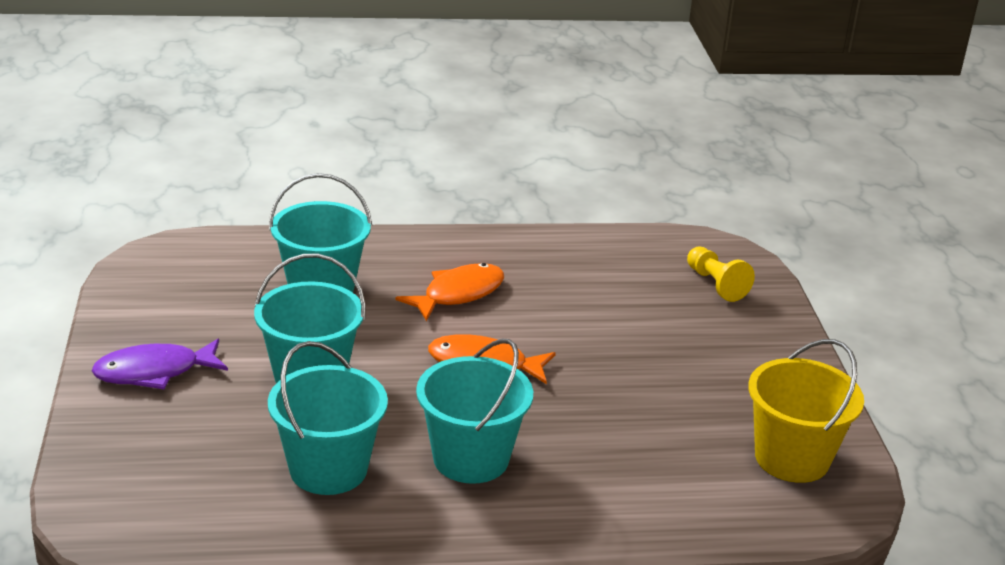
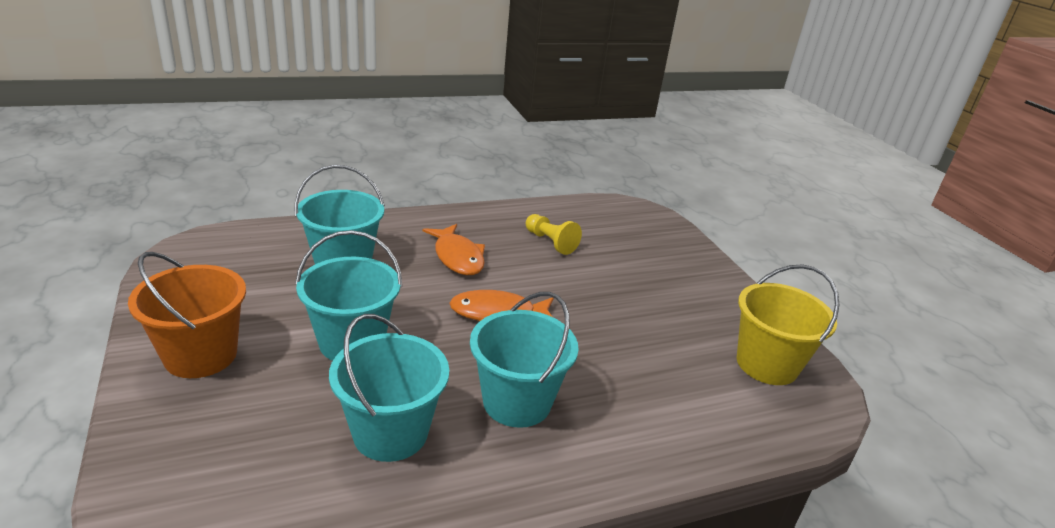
camera: 15 degrees left, 0 degrees up
purple fish [92,339,228,389] -> orange bucket [128,252,246,378]
orange fish [396,263,504,321] -> orange fish turned 120 degrees clockwise [422,224,485,275]
yellow pawn [687,246,755,302] -> yellow pawn moved to [526,214,582,255]

